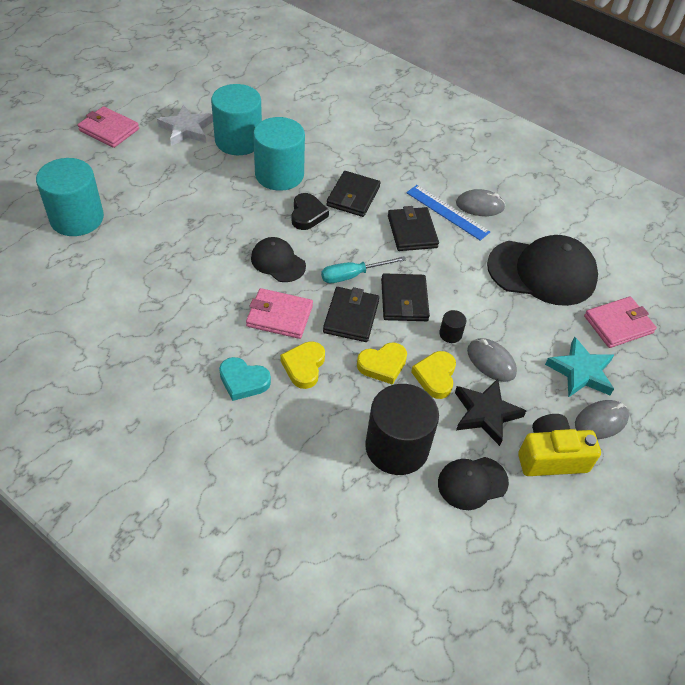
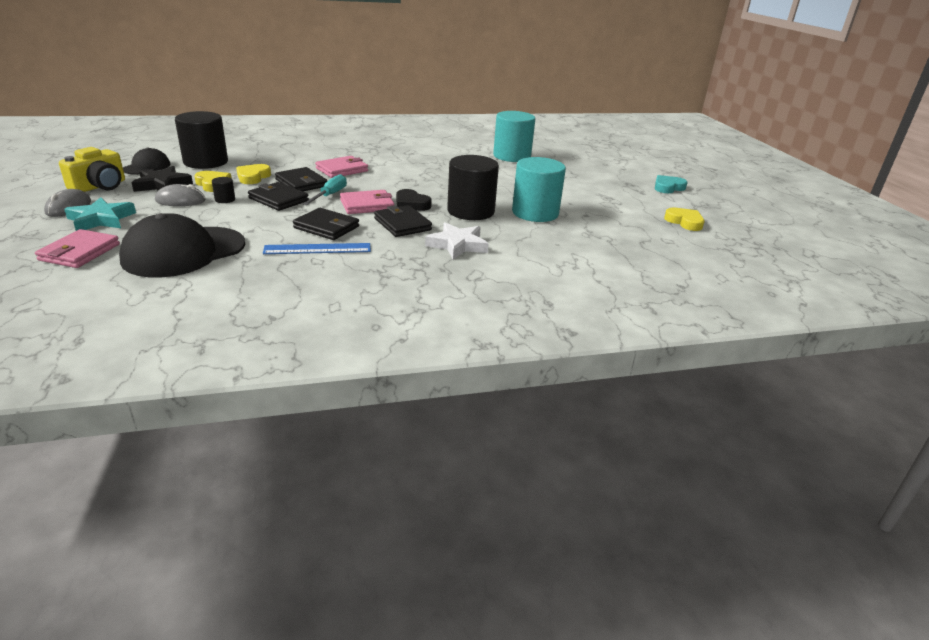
camera: 130 degrees right, 20 degrees down
pink wallet [78,106,139,148] -> pink wallet moved to [340,190,394,214]
white star [157,105,213,146] -> white star moved to [425,222,489,259]
turquoise heart [219,357,271,401] -> turquoise heart moved to [655,175,688,193]
black cap [251,237,306,282] -> none
turquoise cylinder [253,117,305,191] -> black cylinder [447,155,499,220]
yellow heart [280,341,325,389] -> yellow heart moved to [664,208,705,231]
grey mouse [456,189,505,216] -> none

